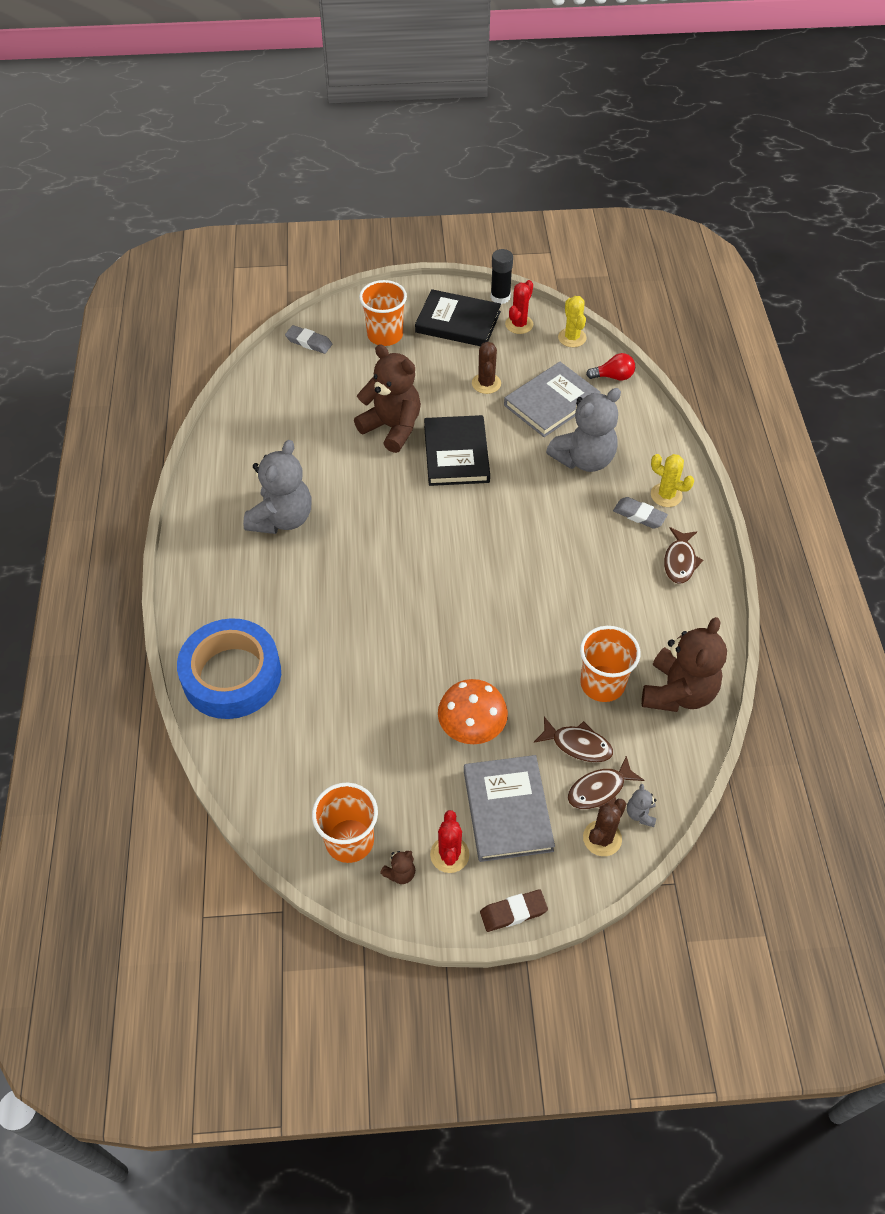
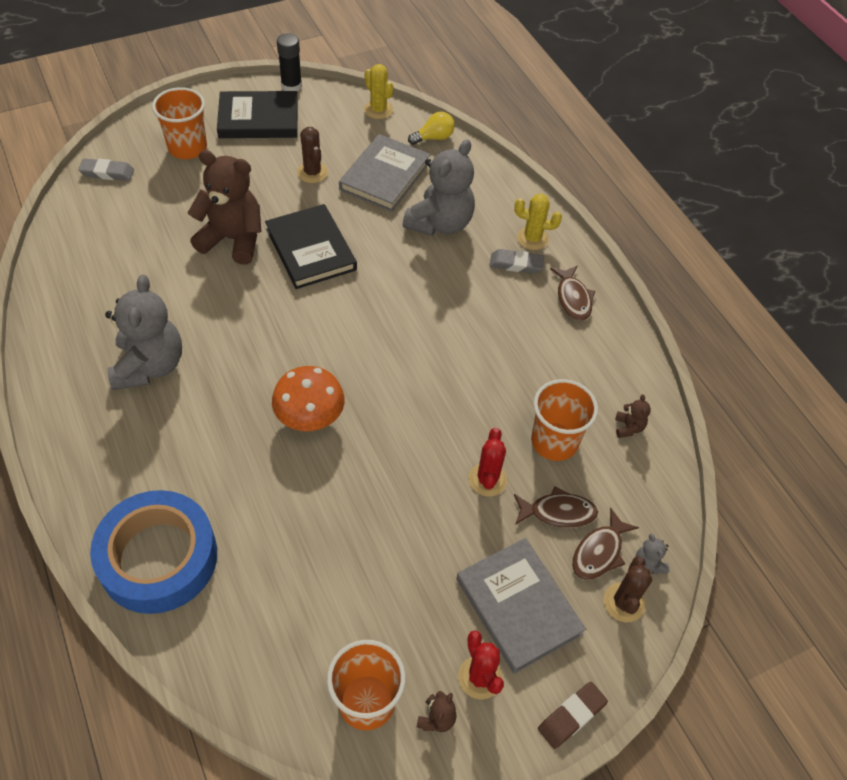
camera: 25 degrees left, 0 degrees up
orange mushroom [438,679,508,744] -> orange mushroom moved to [272,366,345,431]
red cactus [505,280,533,334] -> red cactus moved to [469,428,507,497]
red light bulb [586,353,635,380] -> yellow light bulb [408,111,455,145]
brown teddy bear [642,617,727,712] -> brown teddy bear [615,394,651,438], size x0.40

